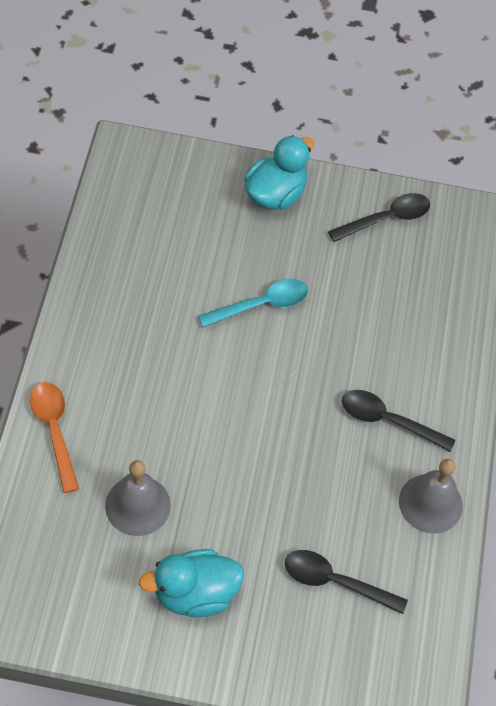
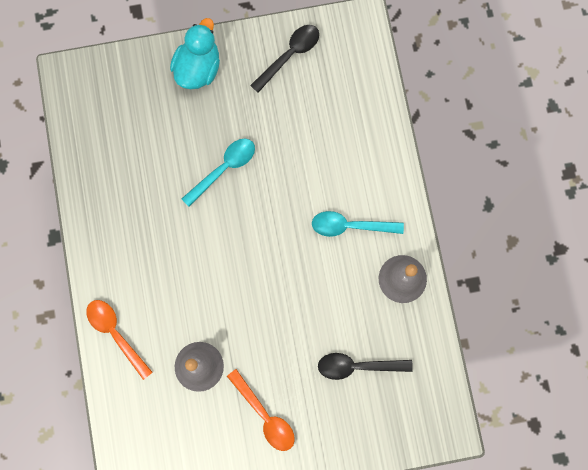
camera: 15 degrees left, 20 degrees up
turquoise duck [139,549,244,618] -> orange spoon [227,369,295,451]
black spoon [342,390,455,452] -> turquoise spoon [312,211,404,237]

